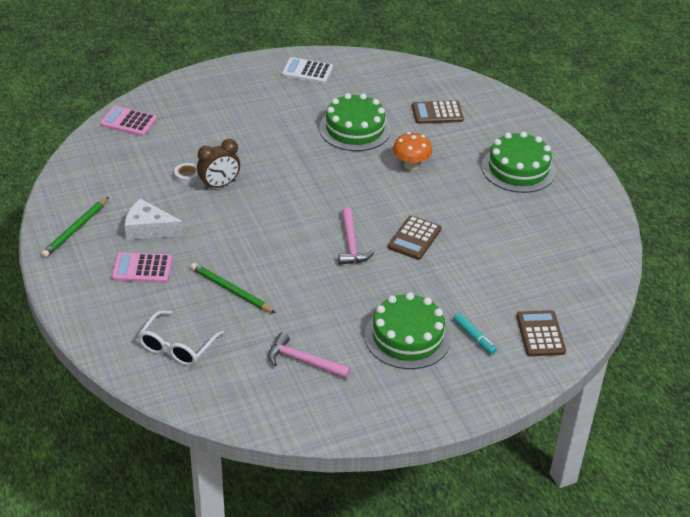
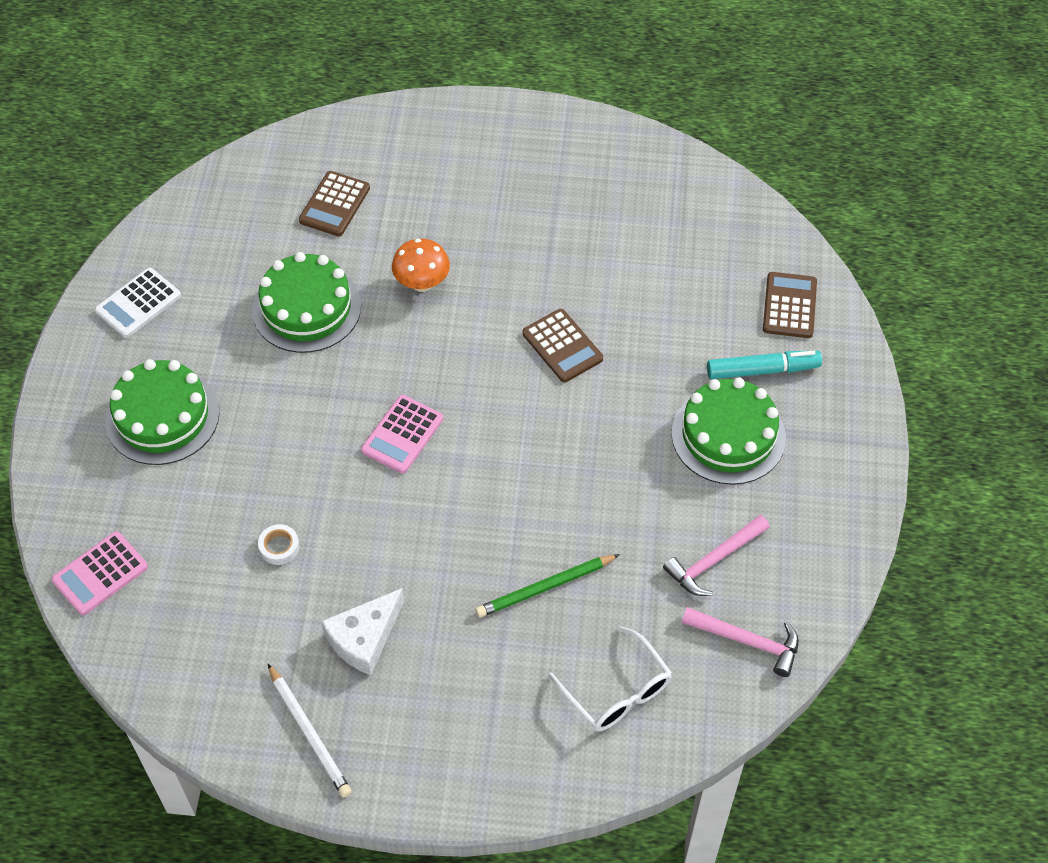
camera: 60 degrees left, 15 degrees up
green pencil [41,197,109,258] -> white pencil [268,664,352,797]
pink calculator [111,252,172,283] -> pink calculator moved to [361,395,443,473]
brown clock [197,139,240,190] -> none
pink hammer [338,207,375,265] -> pink hammer moved to [682,607,799,677]
turquoise marker [453,313,497,355] -> turquoise marker [707,351,822,379], size x1.51
green cake [482,131,556,193] -> green cake moved to [105,359,220,465]
brown calculator [516,310,566,356] -> brown calculator turned 75 degrees clockwise [763,272,817,338]

